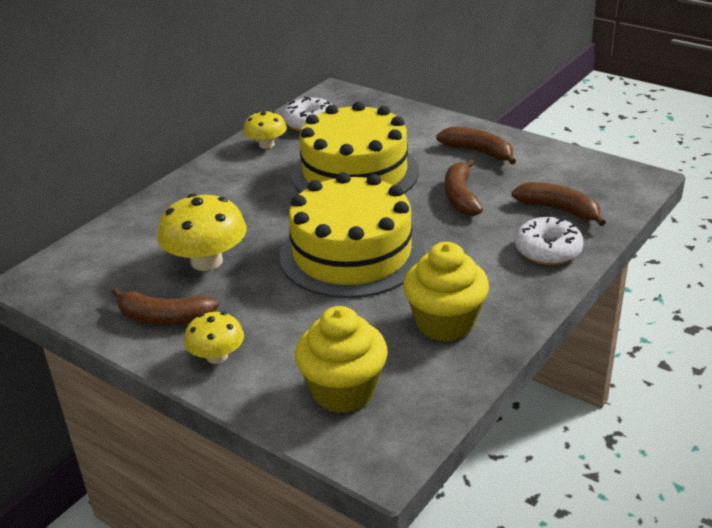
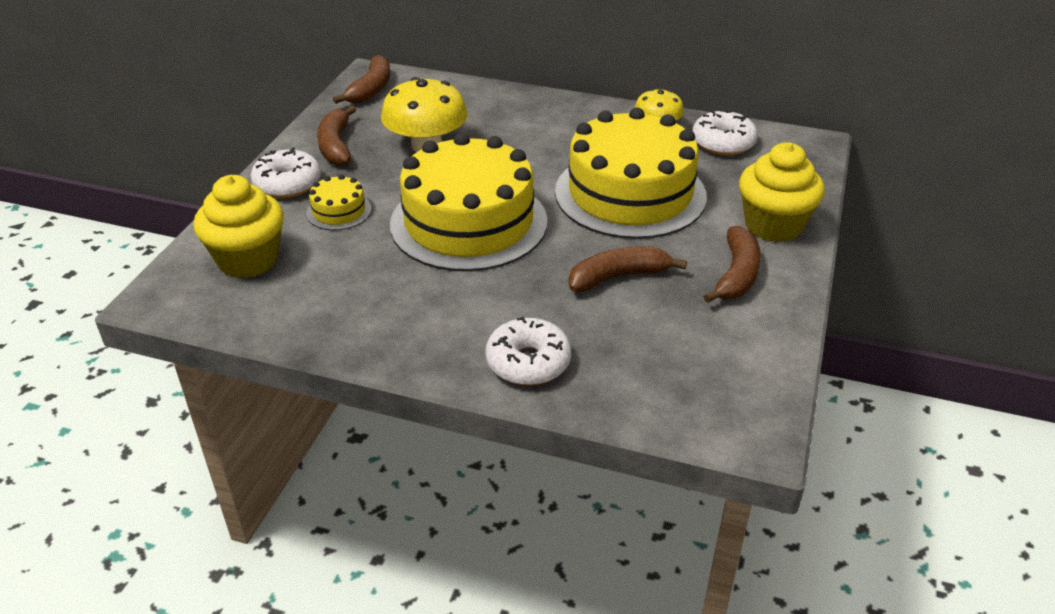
camera: 70 degrees right, 5 degrees up
yellow mushroom [184,312,244,364] -> white donut [251,148,321,198]
yellow cupcake [403,242,489,342] -> yellow cupcake moved to [739,142,825,243]
brown banana [511,182,606,226] -> brown banana moved to [333,55,390,104]
none -> yellow cake [306,174,372,230]

